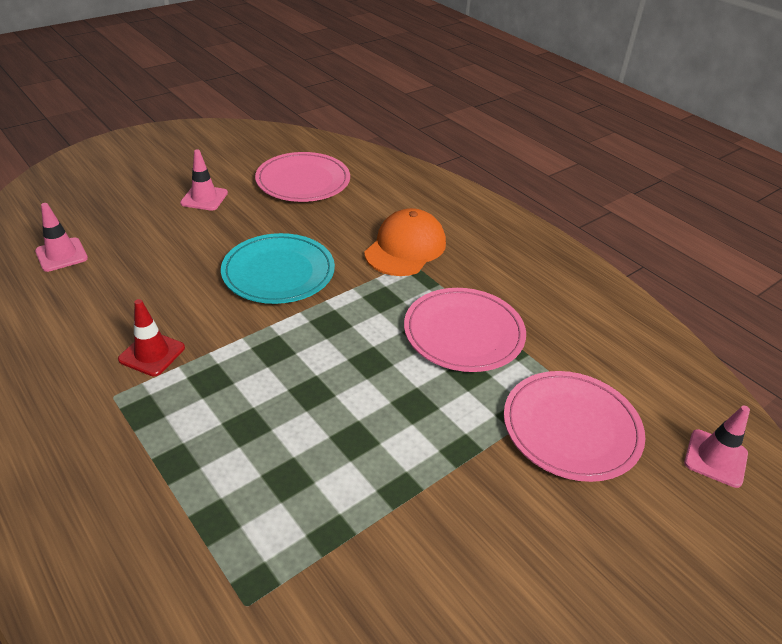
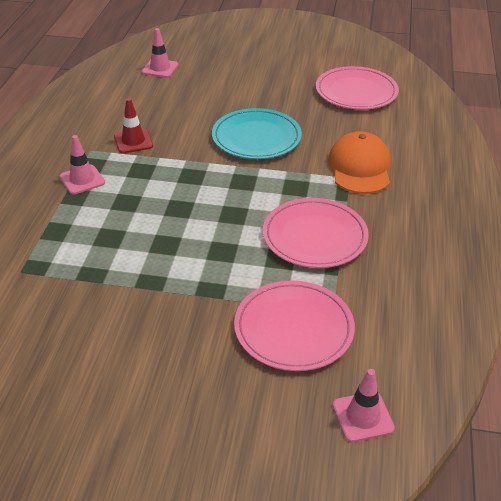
camera: 50 degrees right, 0 degrees up
pink traffic cone [180,149,228,211] -> pink traffic cone moved to [60,135,105,194]
orange cap [364,208,446,276] -> orange cap turned 75 degrees counterclockwise [328,131,391,194]

